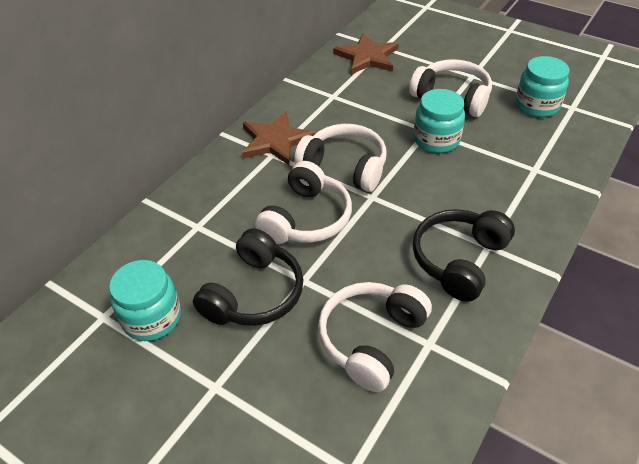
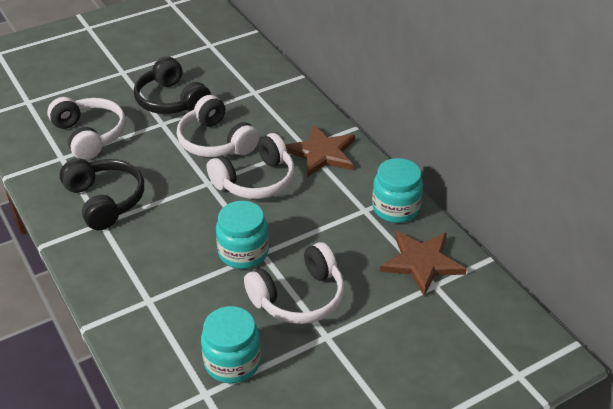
camera: 115 degrees right, 5 degrees down
turquoise jar [109,260,181,341] -> turquoise jar moved to [372,158,423,223]

